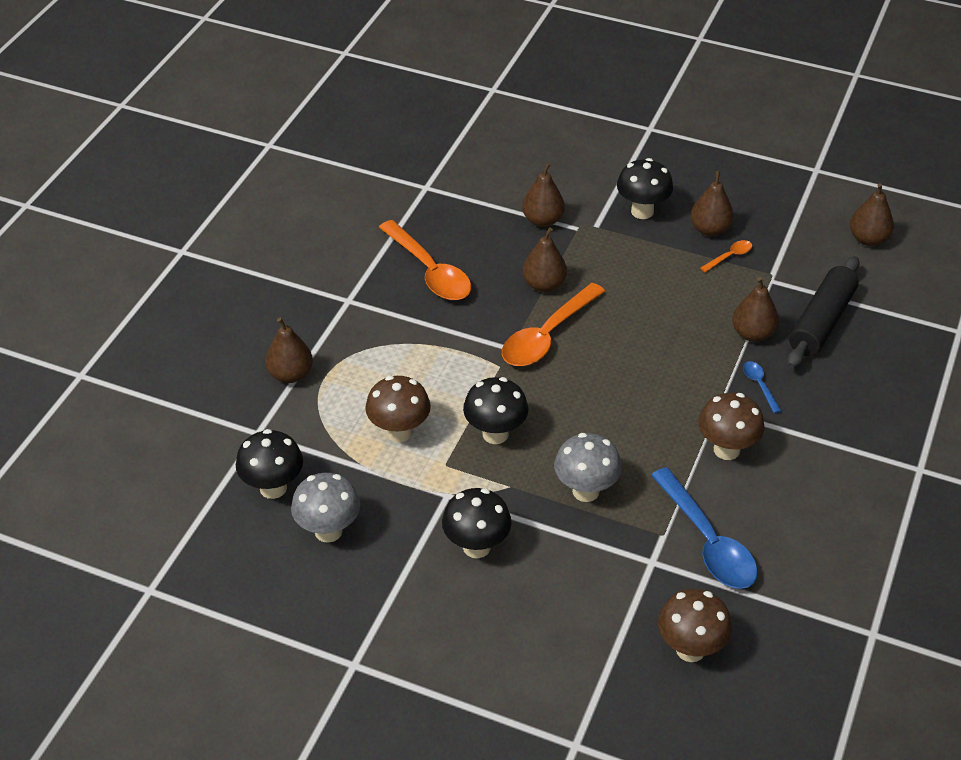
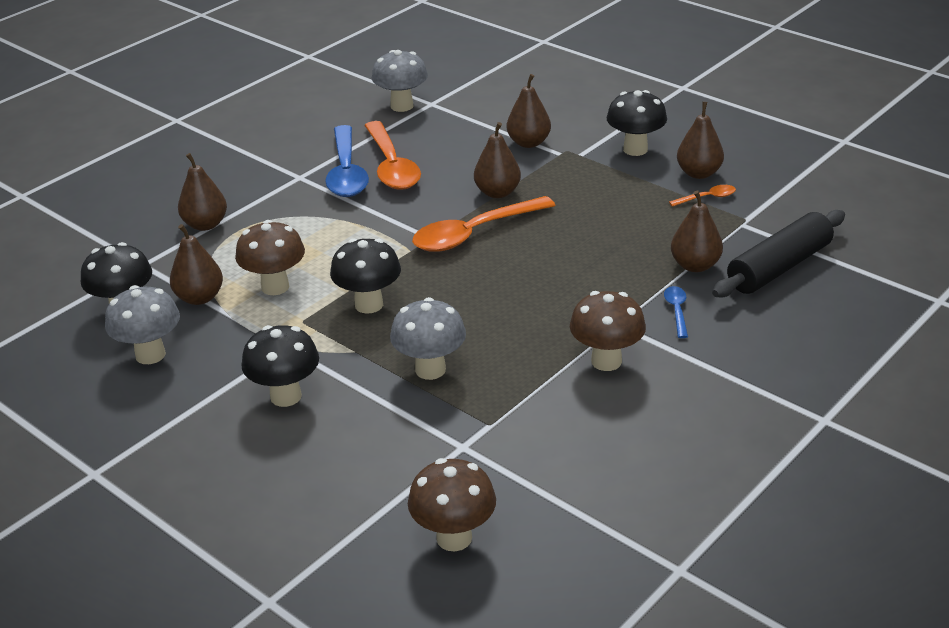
camera: 20 degrees right, 10 degrees down
blue spoon [651,468,758,589] -> blue spoon moved to [325,125,369,197]
brown pear [850,183,894,246] -> brown pear moved to [170,224,223,305]
none -> grey mushroom [372,50,428,112]

